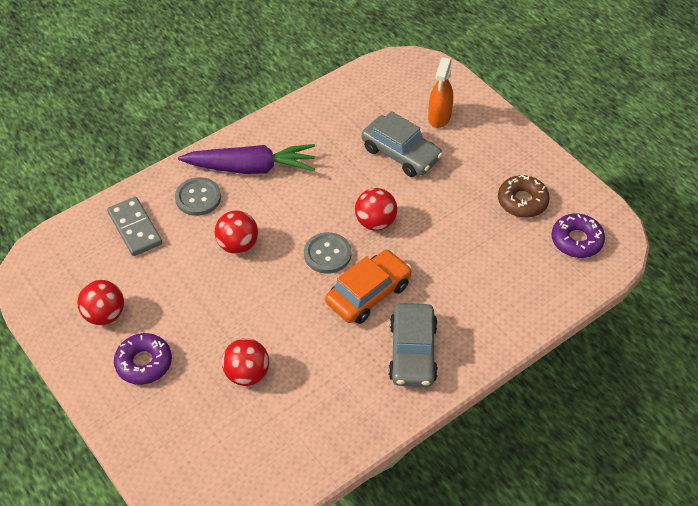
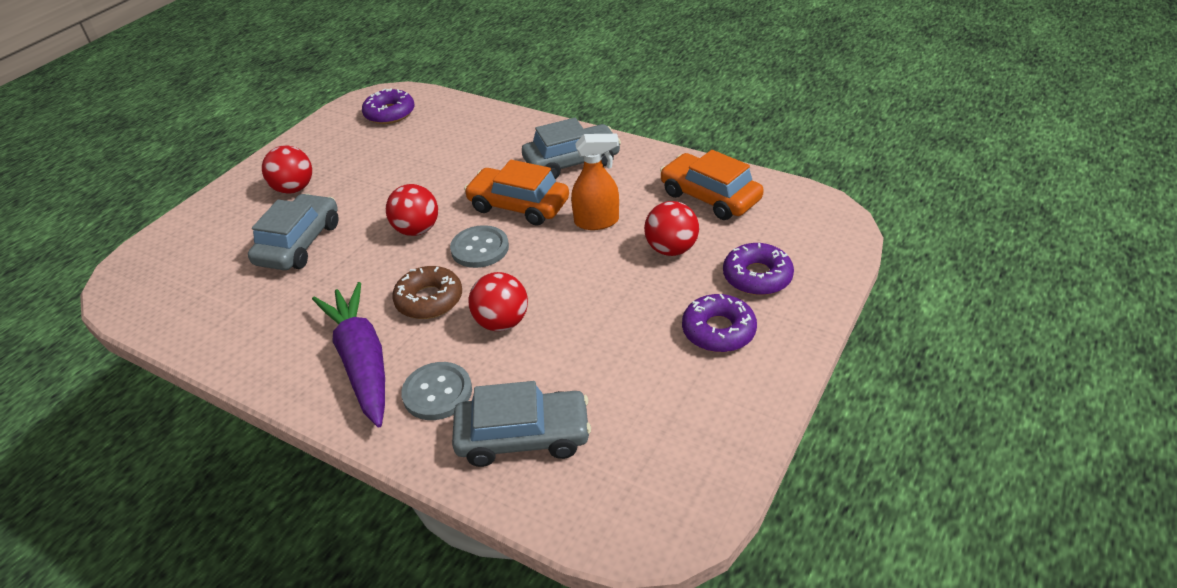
camera: 110 degrees left, 10 degrees down
red ball [77,280,124,325] -> red ball moved to [262,145,312,194]
grey domino [107,197,162,256] -> grey car [452,381,591,467]
orange spray bottle [428,57,453,128] -> orange spray bottle moved to [571,134,619,230]
brown donut [498,175,550,218] -> brown donut moved to [392,266,462,319]
none -> orange car [660,150,764,220]
none -> purple donut [723,243,794,295]

